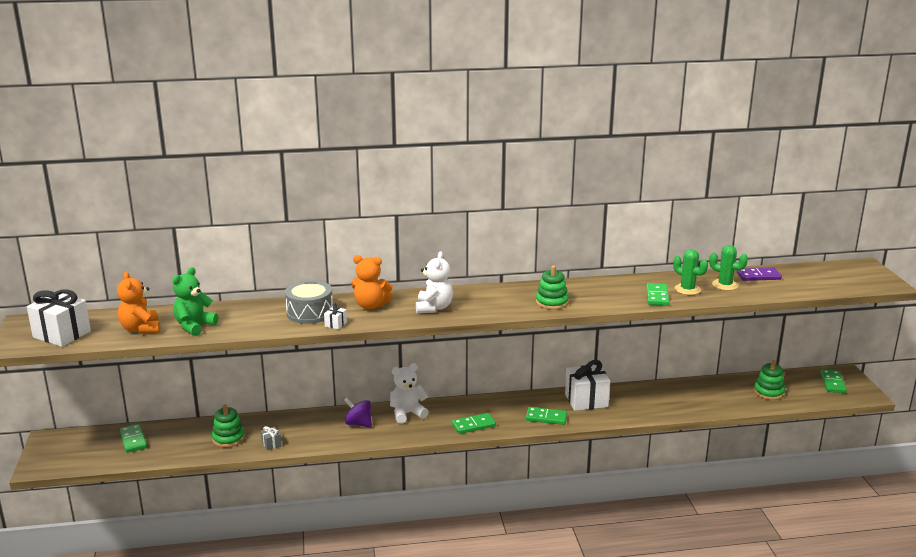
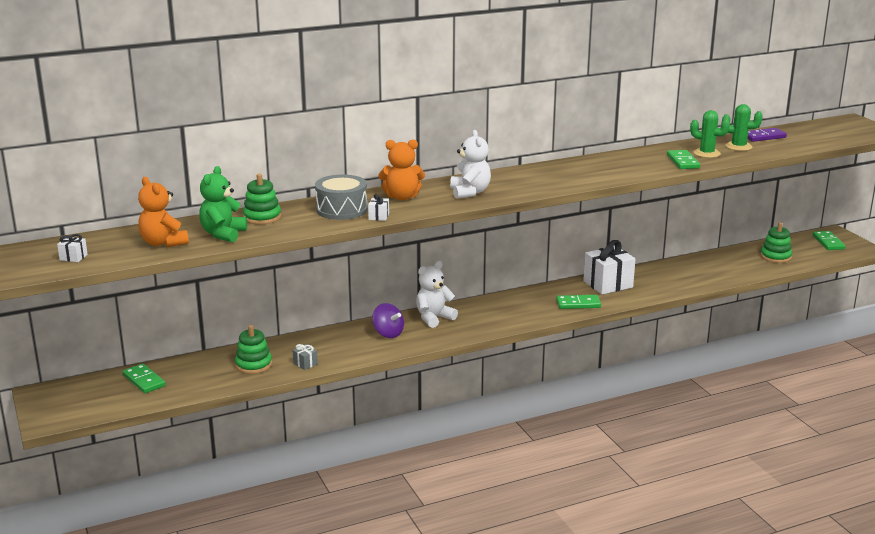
camera: 15 degrees left, 0 degrees up
white gift [27,290,91,347] -> white gift [57,234,88,262], size x0.43
purple spinning top [344,397,372,428] -> purple spinning top turned 150 degrees counterclockwise [372,303,404,338]
green domino [452,413,496,434] -> none
green stacking toy [536,265,569,310] -> green stacking toy moved to [243,173,281,224]

